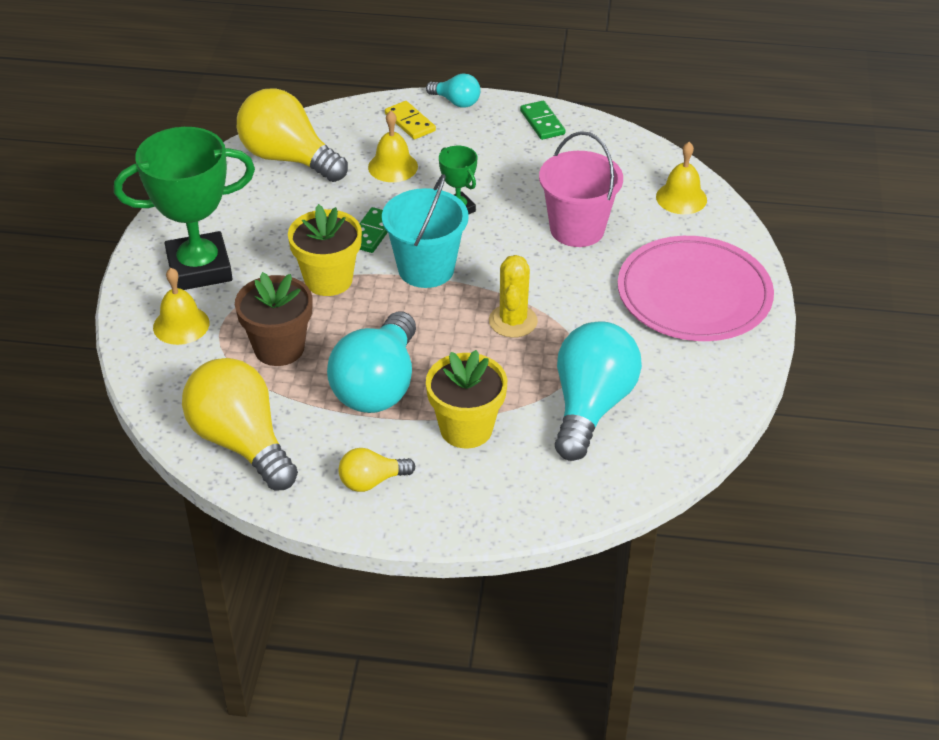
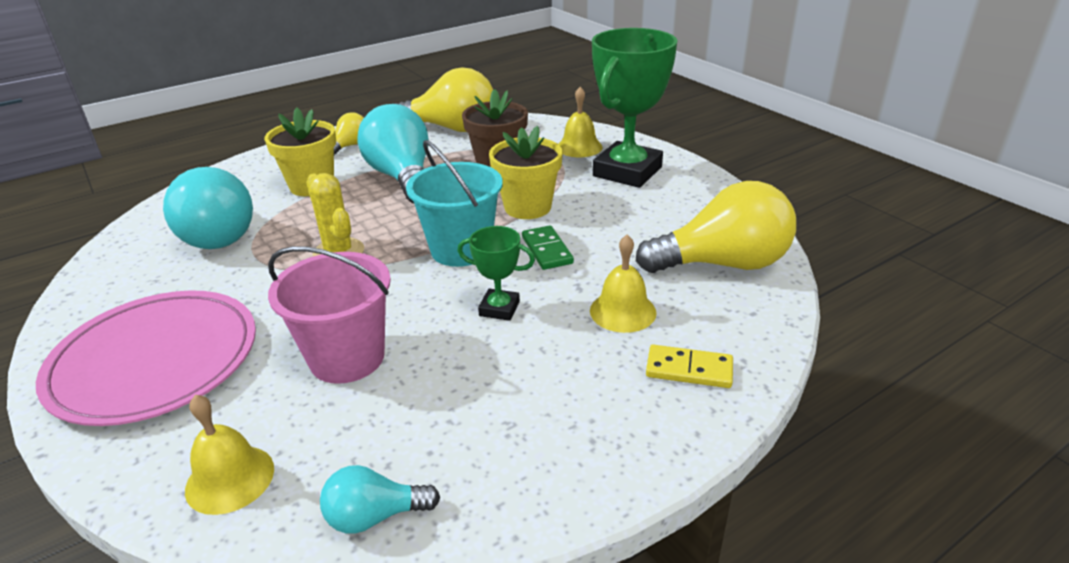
camera: 140 degrees right, 10 degrees down
turquoise light bulb [426,73,481,108] -> turquoise light bulb moved to [320,465,440,534]
green domino [520,101,565,140] -> none

